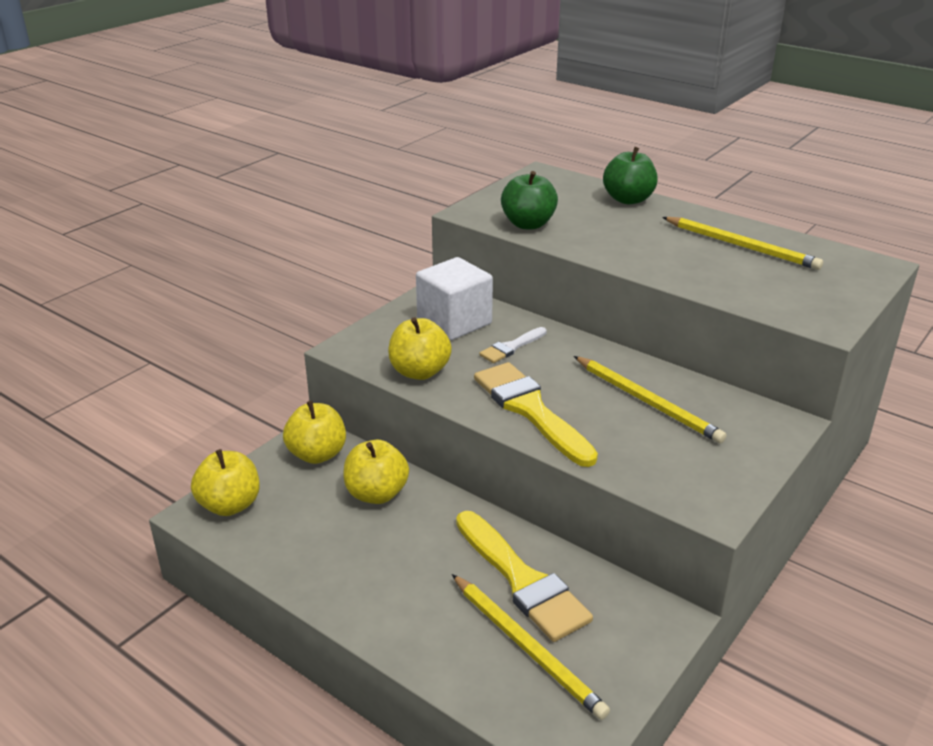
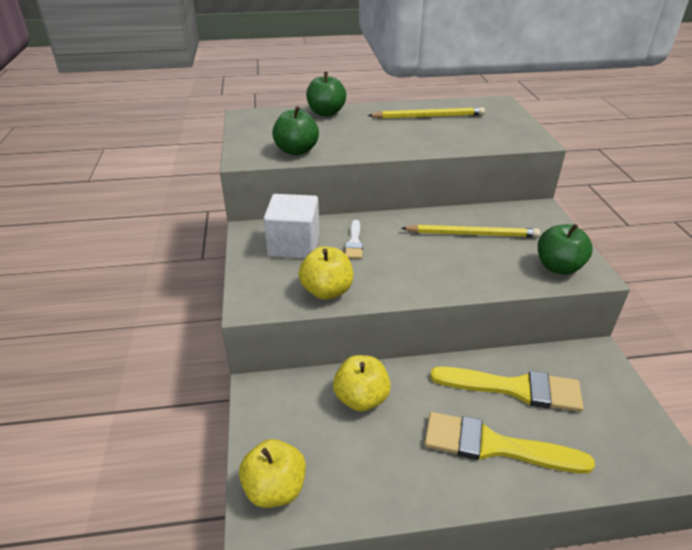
camera: 45 degrees left, 5 degrees up
yellow apple [283,401,346,464] -> none
yellow pencil [452,574,610,720] -> none
yellow brush [474,362,598,467] -> yellow brush moved to [424,412,595,474]
none -> green apple [538,224,593,275]

